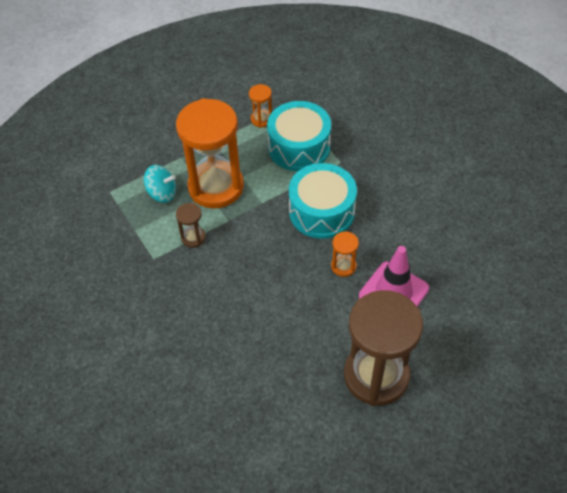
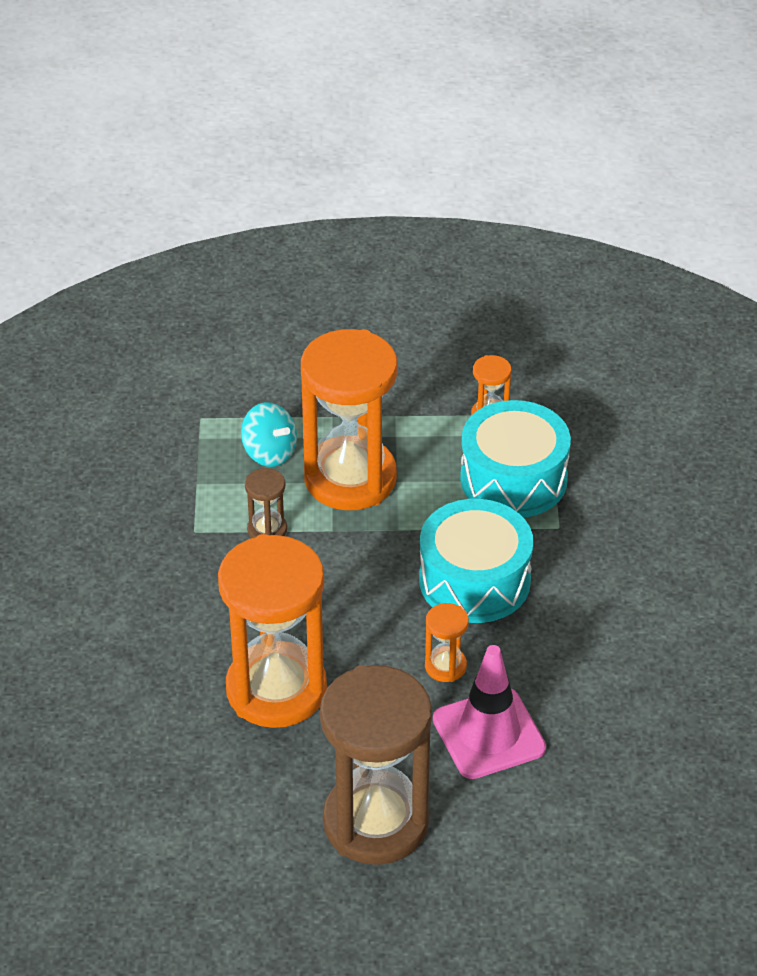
camera: 30 degrees right, 10 degrees down
none -> orange hourglass [218,534,327,728]

